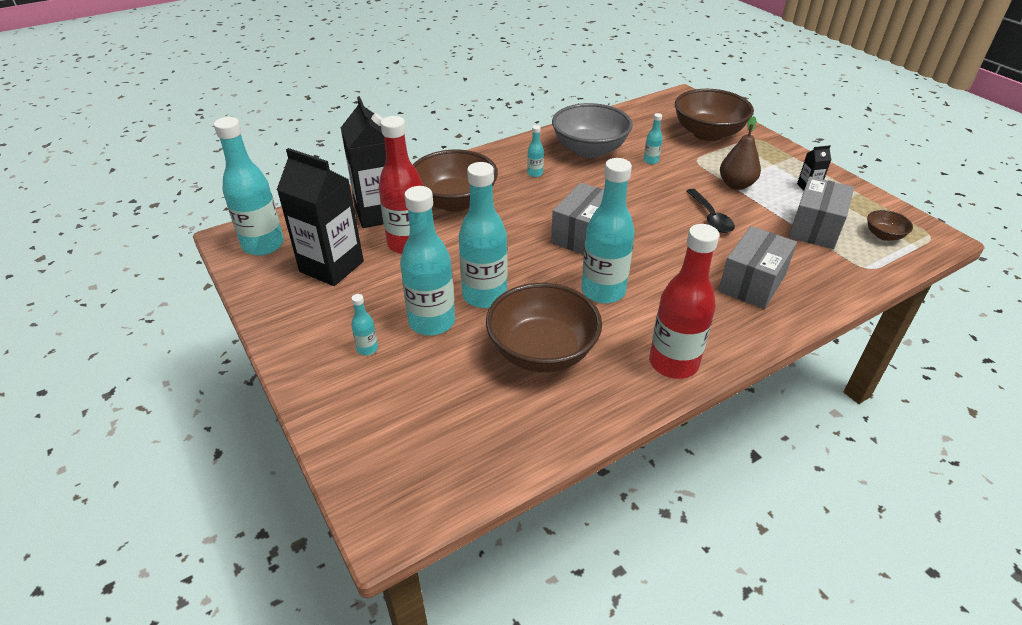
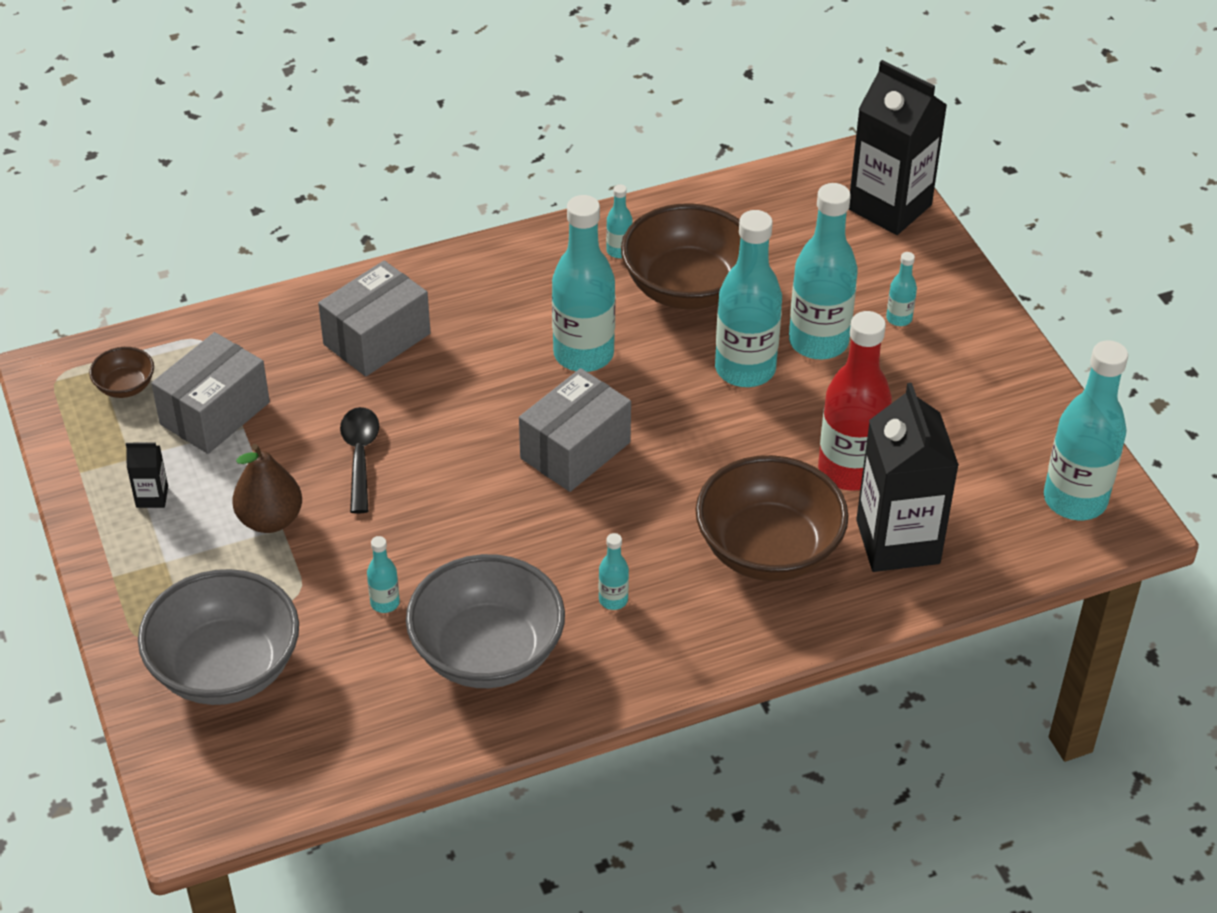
camera: 170 degrees left, 5 degrees up
black carton [277,148,364,286] -> black carton moved to [849,60,947,235]
red bottle [649,224,719,379] -> none
brown bowl [675,89,754,141] -> grey bowl [138,569,299,705]
none -> turquoise bottle [606,184,632,258]

